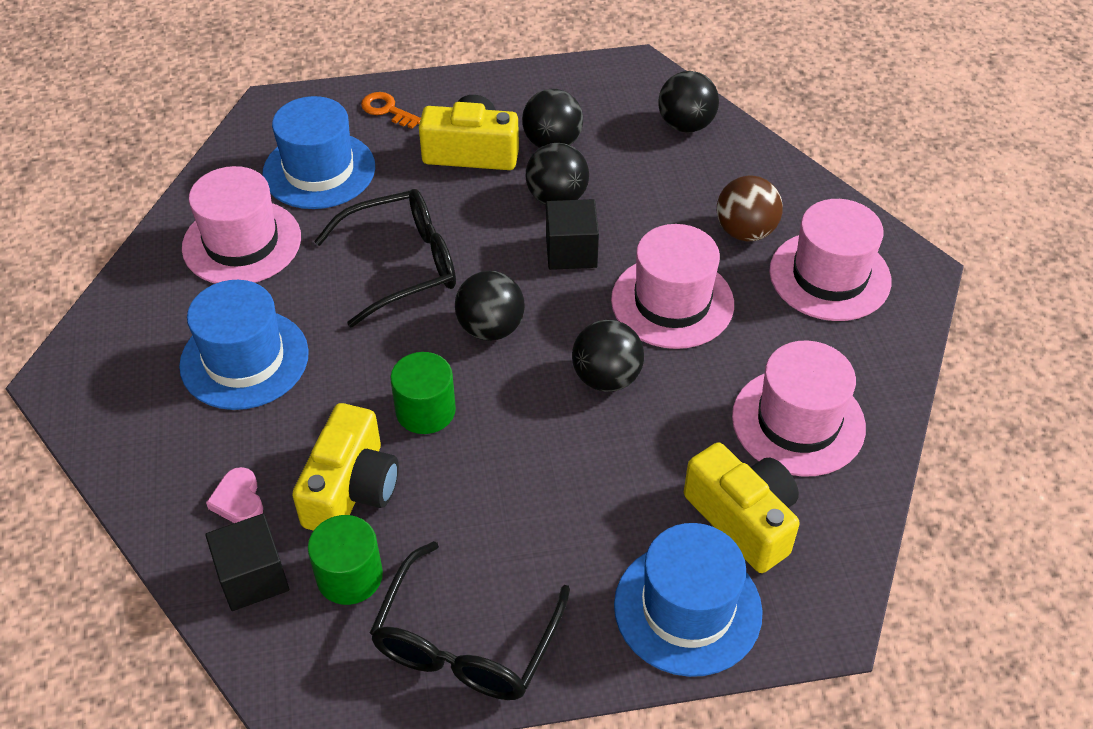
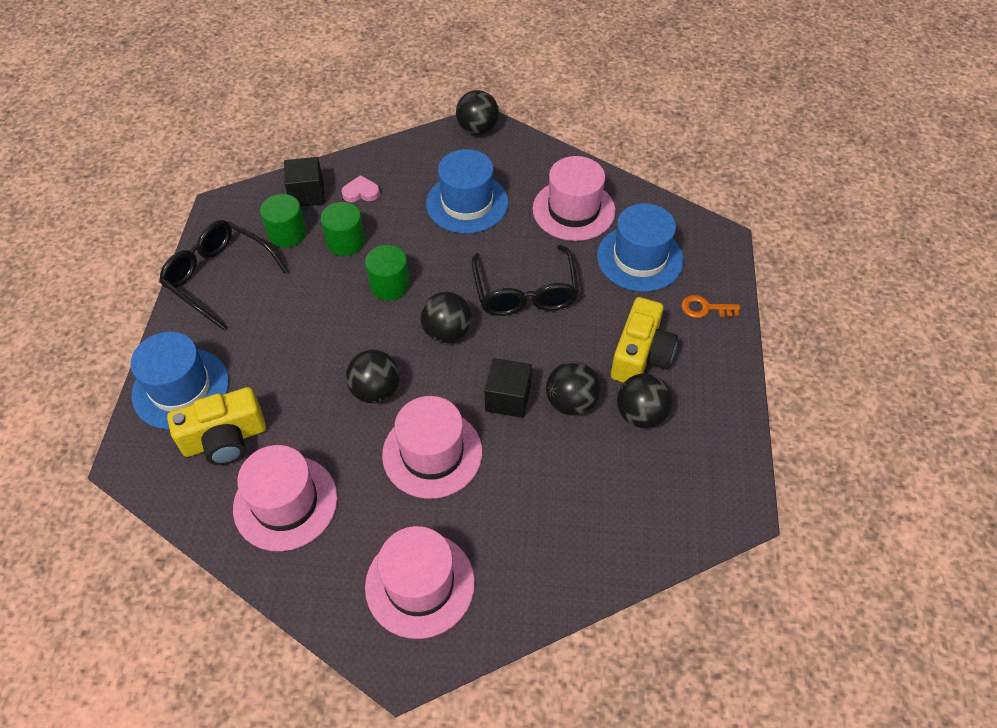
camera: 105 degrees right, 5 degrees up
yellow camera [292,403,399,531] -> green cylinder [321,202,365,256]
orange key [361,92,421,129] -> orange key turned 135 degrees counterclockwise [681,295,740,318]
black ball [658,71,719,133] -> black ball moved to [456,90,499,135]
brown ball [717,175,783,241] -> none

